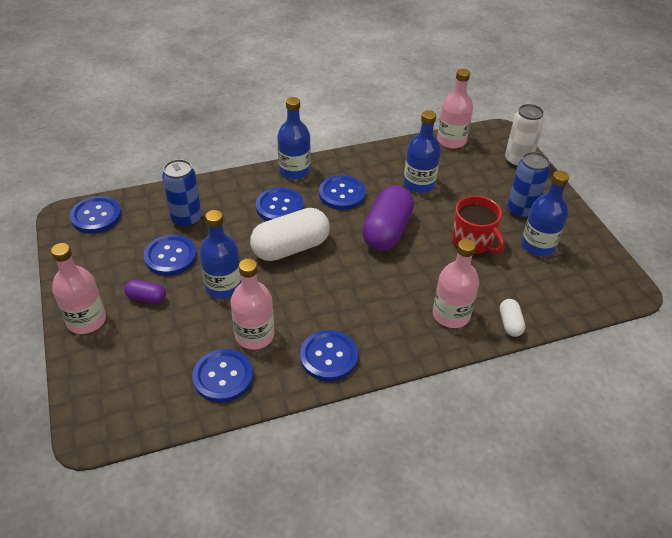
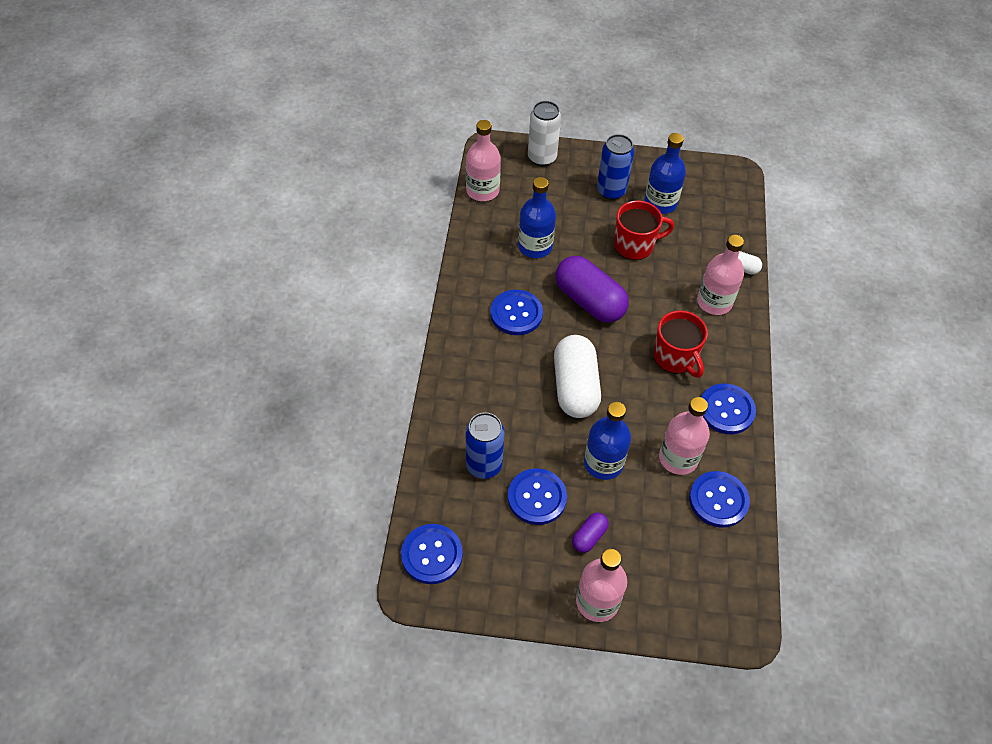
camera: 65 degrees left, 10 degrees up
blue button [256,187,304,221] -> none
blue bottle [277,97,311,180] -> none
none -> red mug [654,310,708,378]

